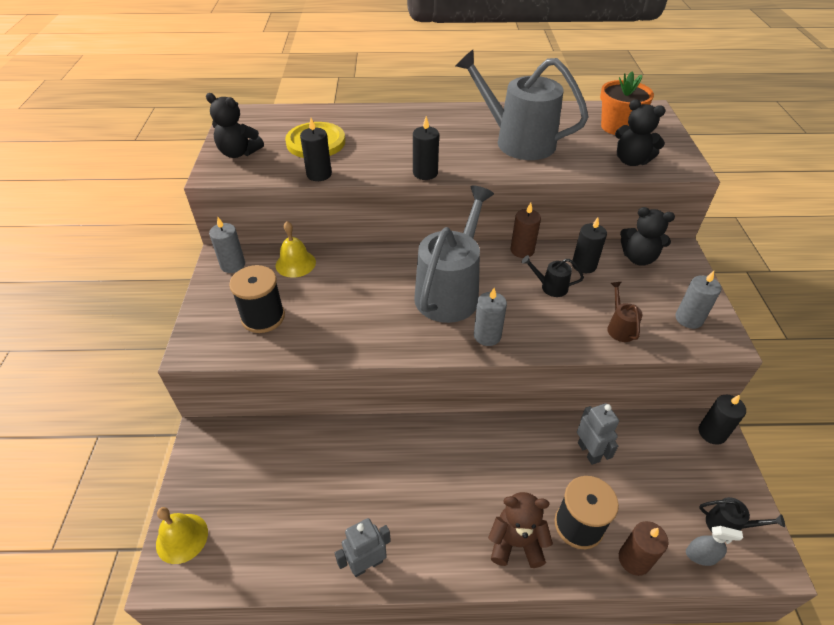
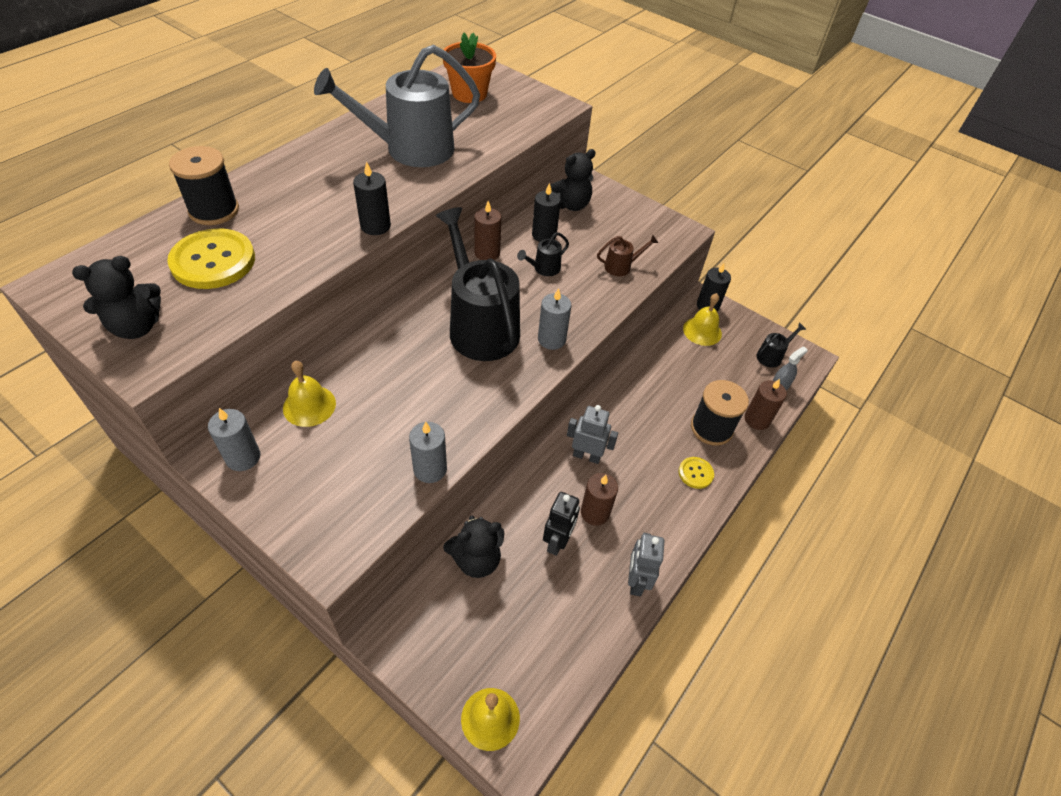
camera: 55 degrees left, 5 degrees up
black spool [229,265,285,333] -> black spool moved to [169,146,239,225]
black candle [300,118,332,181] -> none
grey watering can [414,185,494,323] -> black watering can [436,207,520,361]
brown teddy bear [488,492,553,568] -> yellow button [679,457,714,489]
grey robot [577,403,619,465] -> grey robot moved to [567,405,618,464]
brown watering can [607,282,642,342] -> brown watering can turned 135 degrees clockwise [597,235,658,276]
black teddy bear [615,99,666,166] -> black teddy bear moved to [443,516,504,578]
grey candle [676,271,721,329] -> grey candle moved to [409,421,447,483]
none -> black robot [543,492,580,556]
none -> brown candle [581,473,618,526]
none -> yellow bell [683,293,722,346]

